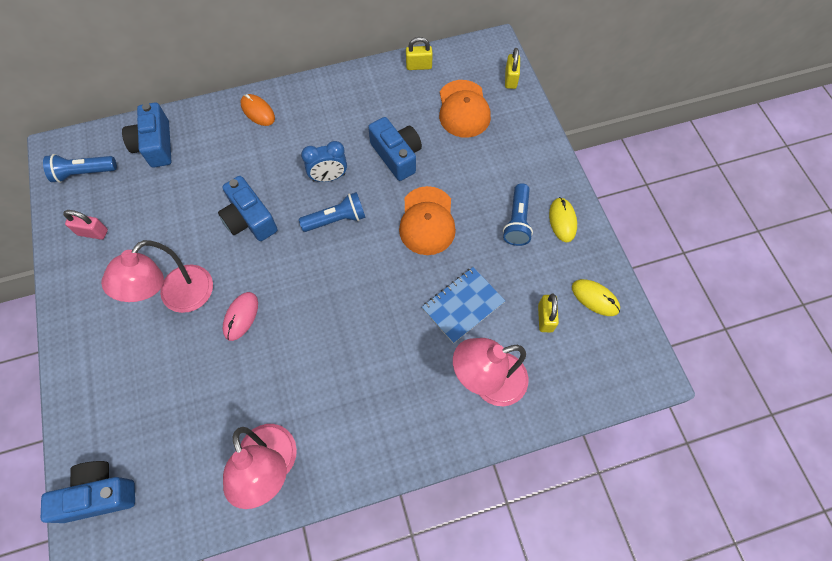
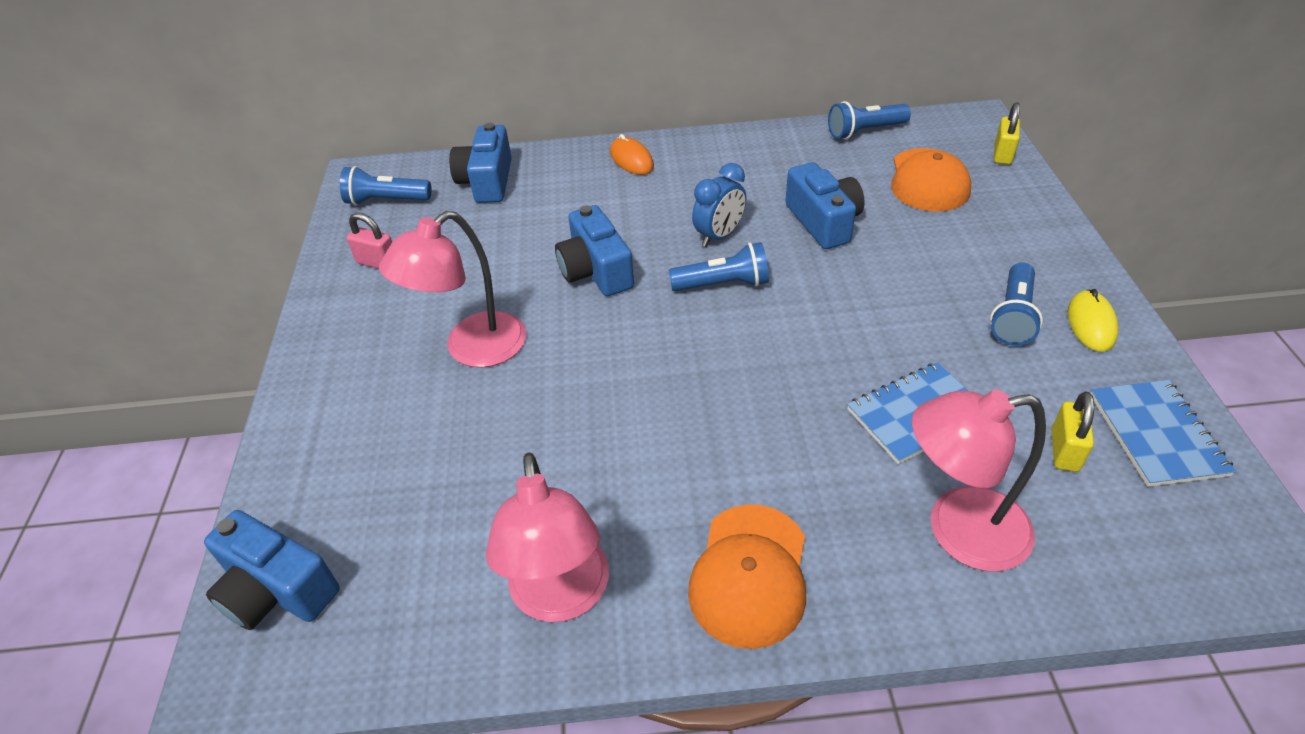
camera: 15 degrees right, 20 degrees down
blue camera [41,461,135,523] -> blue camera turned 150 degrees counterclockwise [204,510,340,630]
pink mouse [223,292,258,341] -> none
blue clock [301,141,347,182] -> blue clock turned 45 degrees counterclockwise [692,163,746,247]
orange cap [399,186,456,255] -> orange cap moved to [688,504,806,649]
yellow padlock [406,37,433,70] -> blue flashlight [828,101,911,139]
yellow mouse [572,279,620,316] -> blue notebook [1090,380,1236,487]

